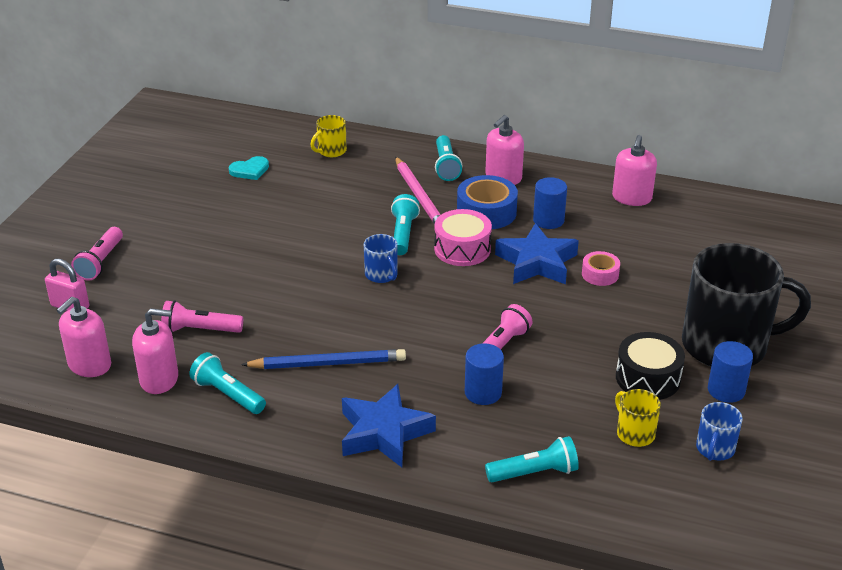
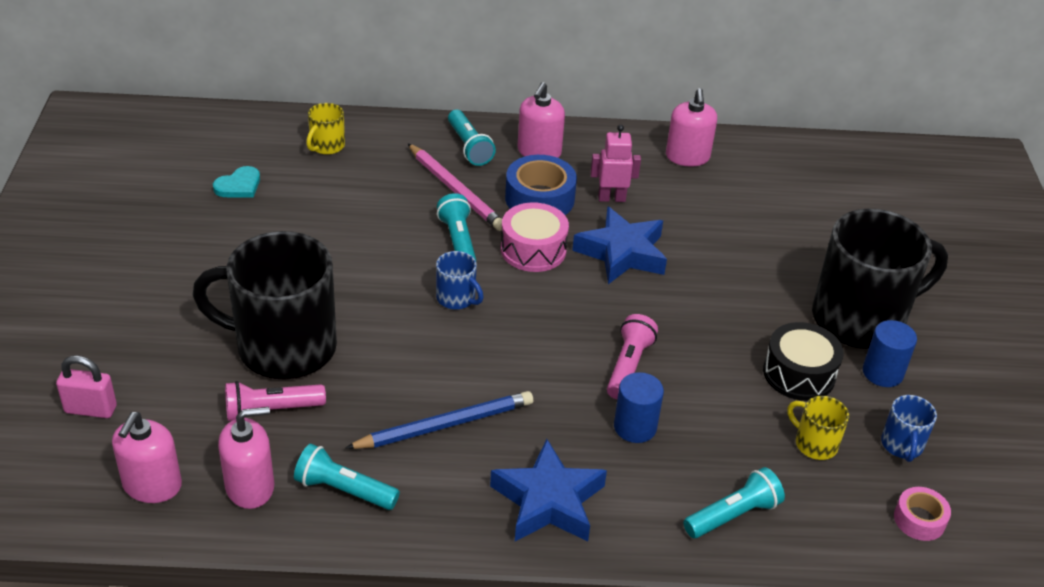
camera: 20 degrees left, 5 degrees up
pink flashlight [71,227,123,281] -> none
blue cylinder [533,177,567,229] -> pink robot [590,125,641,202]
pink tape [582,251,620,286] -> pink tape moved to [894,487,951,541]
none -> black mug [193,231,337,379]

